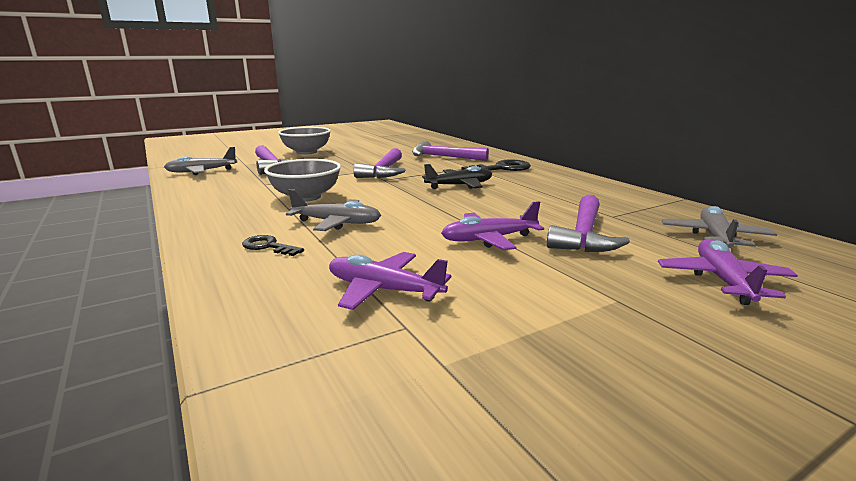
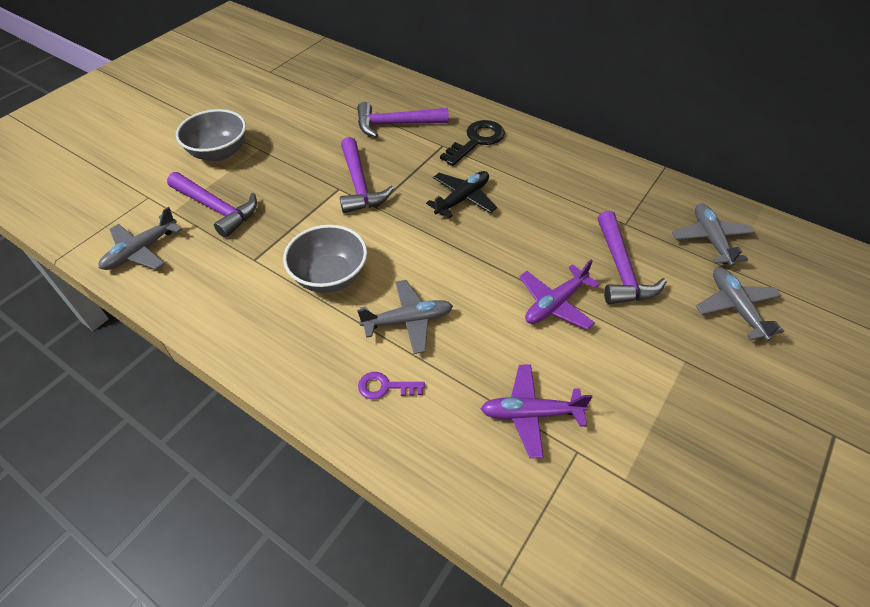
camera: 25 degrees left, 30 degrees up
black key [242,235,304,256] -> purple key [358,372,425,399]
purple plane [658,239,798,305] -> grey plane [696,267,784,341]

